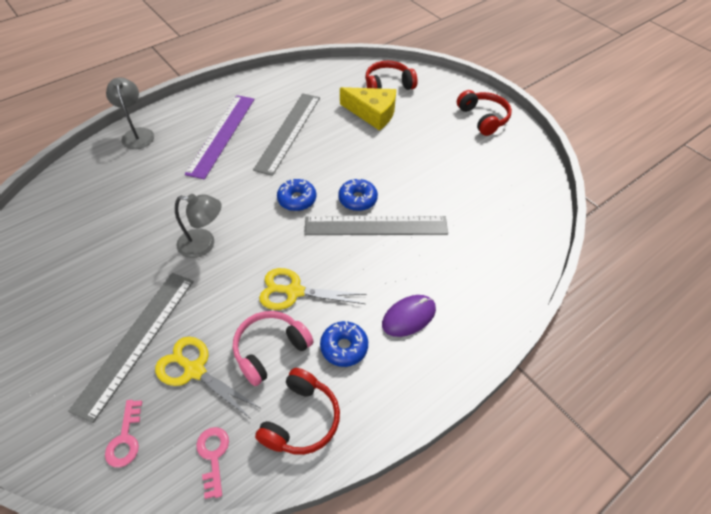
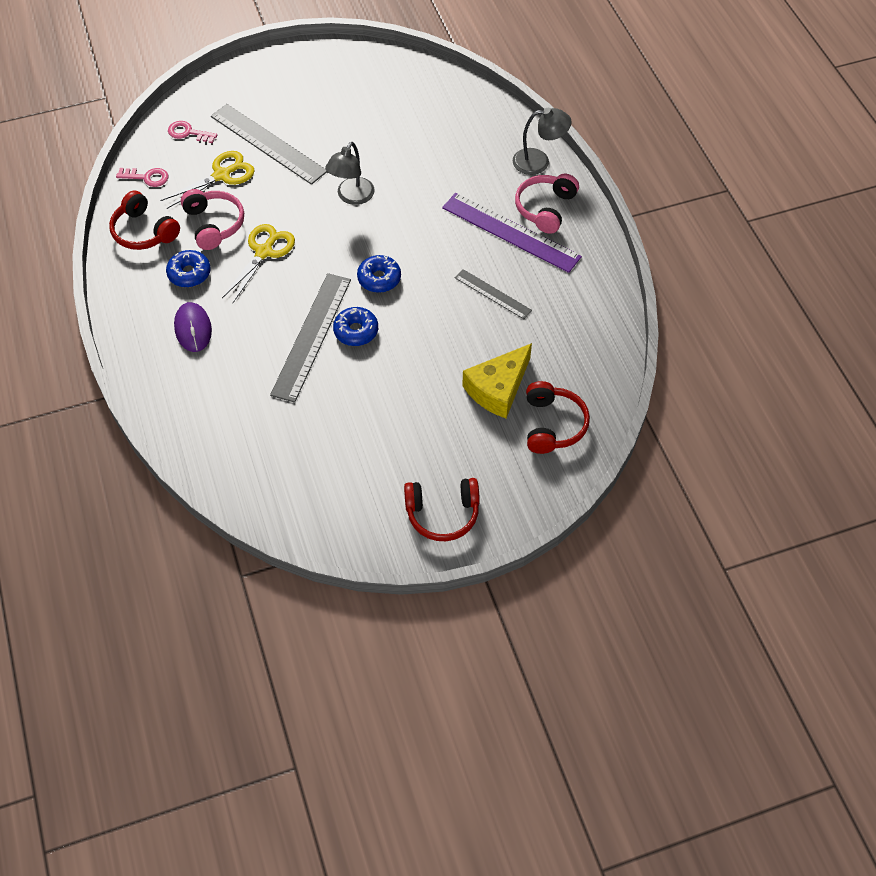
camera: 110 degrees right, 5 degrees up
grey ruler [253,93,320,176] -> grey ruler [455,269,532,319], size x0.55
none -> pink headphones [515,174,579,234]

